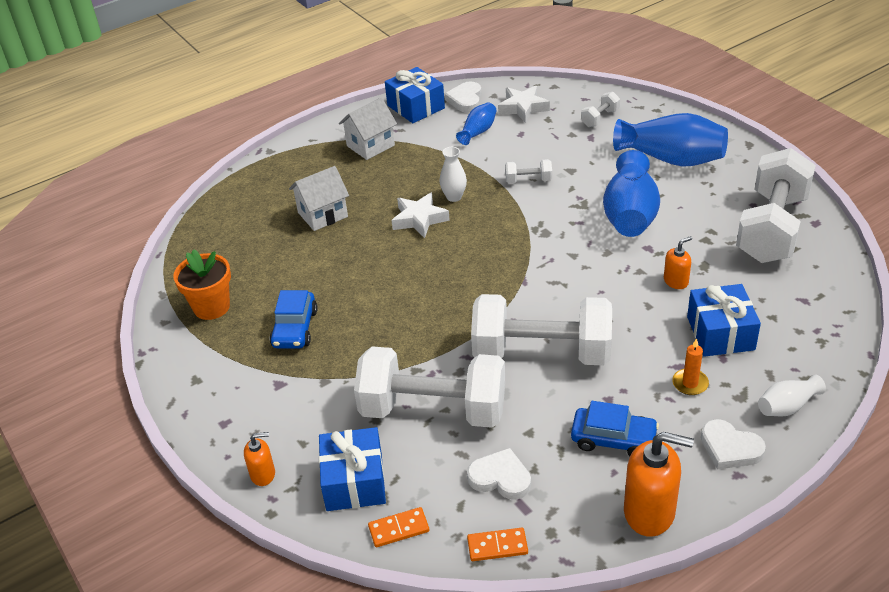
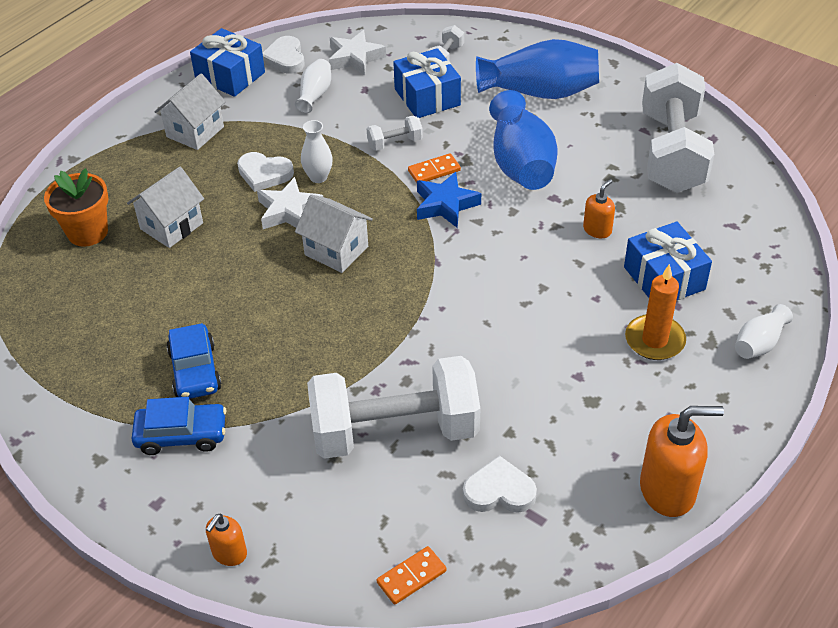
camera: 20 degrees left, 5 degrees up
orange flower pot [173,249,231,320] -> orange flower pot moved to [44,168,109,247]
orange soap dispenser [244,432,275,486] -> orange soap dispenser turned 150 degrees clockwise [206,514,247,566]
blue gift [319,427,386,511] -> blue gift moved to [393,48,461,118]
blue vase [456,102,497,145] -> white vase [295,59,331,113]
orange domino [467,528,528,561] -> orange domino moved to [408,153,461,183]
white dumbbell [471,294,612,365] -> none
blue car [571,401,659,456] -> blue car moved to [132,397,227,455]
orange candle [672,338,709,395] -> orange candle [625,264,686,360], size x1.55
white heart [701,419,766,469] -> white heart moved to [237,152,294,192]
none -> white house [295,194,373,273]
none -> blue star [417,172,481,228]

